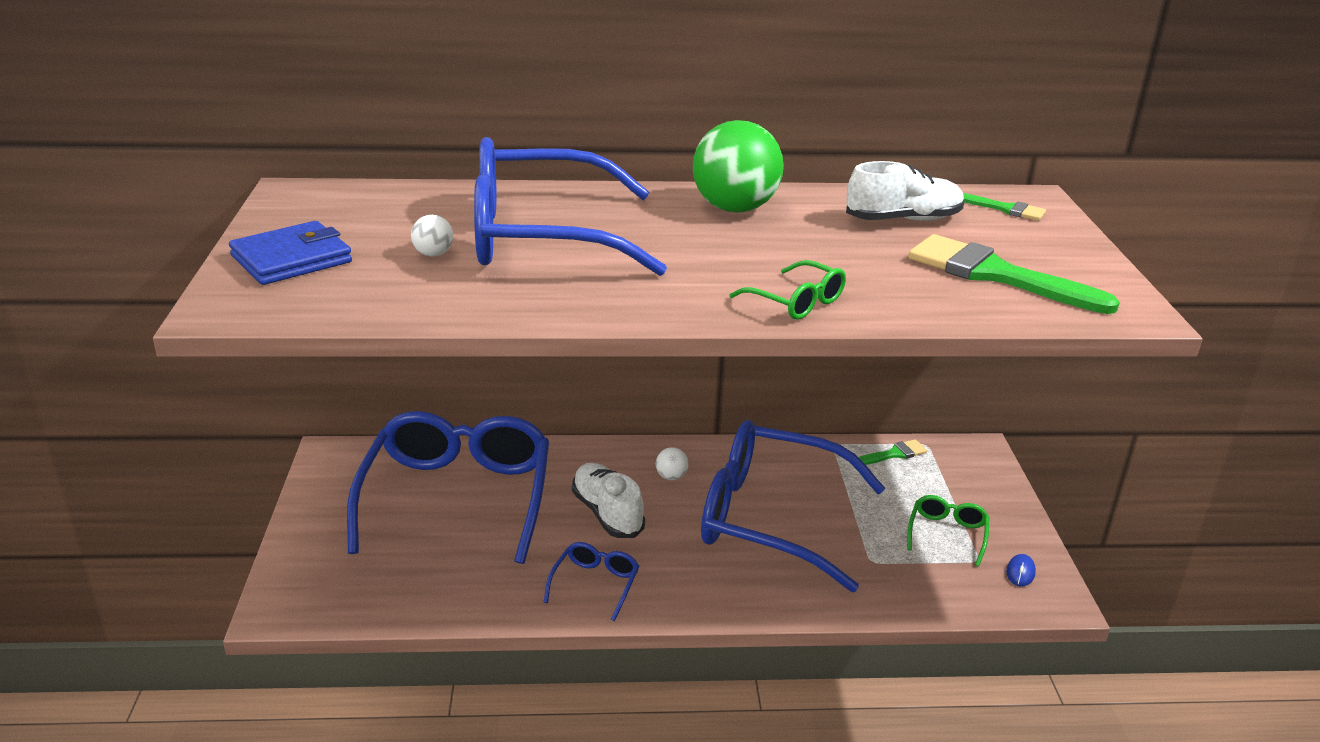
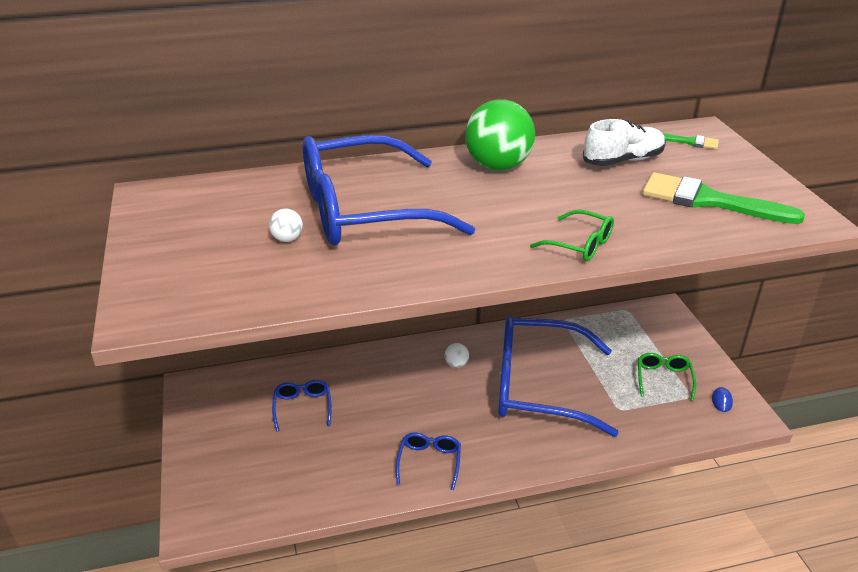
camera: 10 degrees left, 5 degrees up
blue wallet [229,221,352,285] -> none
blue glasses [347,411,549,564] -> blue glasses [272,380,332,432], size x0.41
white shoe [572,463,645,538] -> none
green brush [858,439,927,465] -> none

